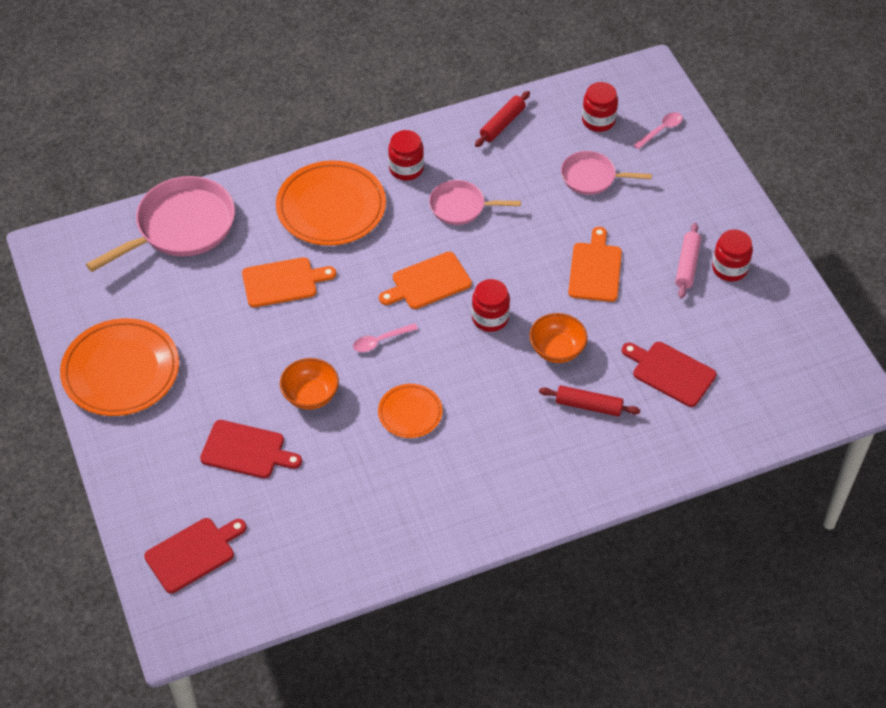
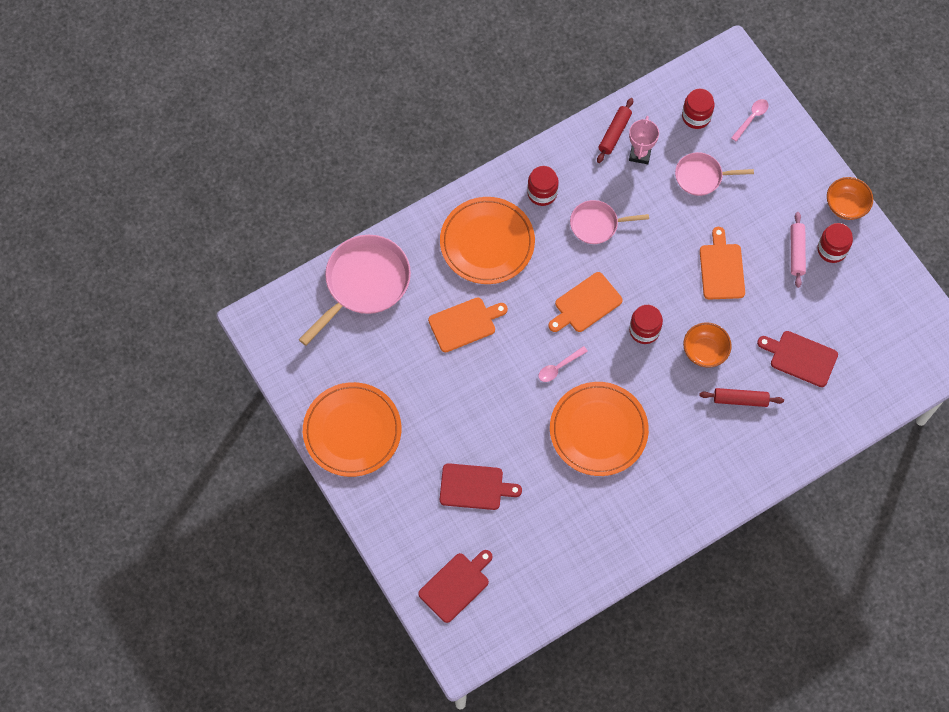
camera: 10 degrees left, 15 degrees up
orange bowl [280,358,339,410] -> orange bowl moved to [827,177,873,220]
orange plate [378,384,443,438] -> orange plate [550,382,649,476], size x1.86
none -> pink trophy [629,116,659,164]

